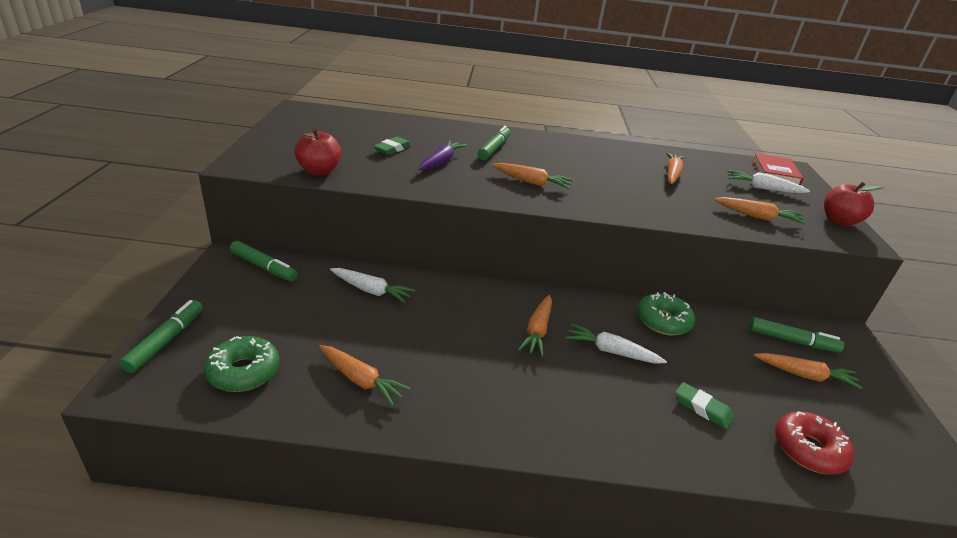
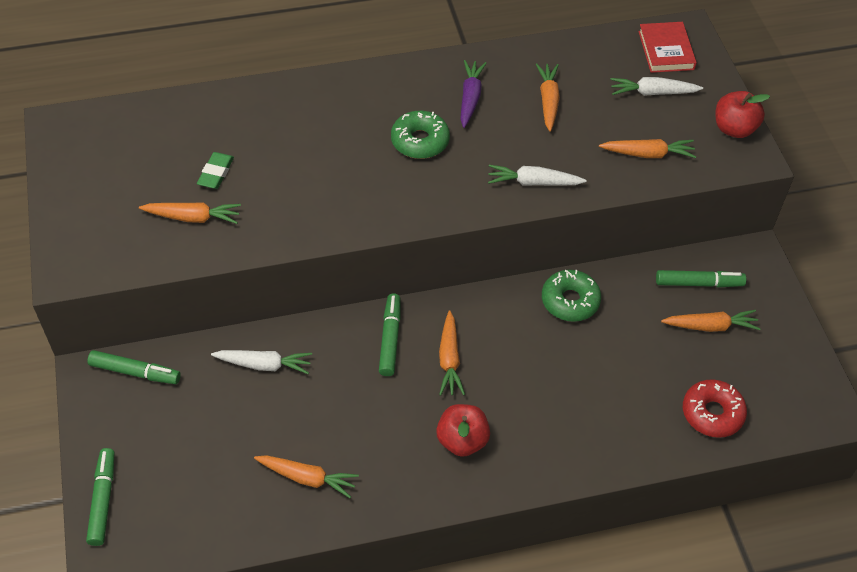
camera: 15 degrees left, 20 degrees up
green donut [204,336,280,392] -> green donut moved to [391,111,450,159]
red apple [294,128,341,176] -> red apple moved to [436,404,490,457]
purple carrot [419,140,467,170] -> purple carrot moved to [460,60,486,128]
green marker [478,126,510,160] -> green marker moved to [379,293,401,376]
orange carrot [492,163,574,189] -> orange carrot moved to [139,202,241,224]
white carrot [566,323,667,364] -> white carrot moved to [488,165,587,186]
green eraser [675,382,734,429] -> none

